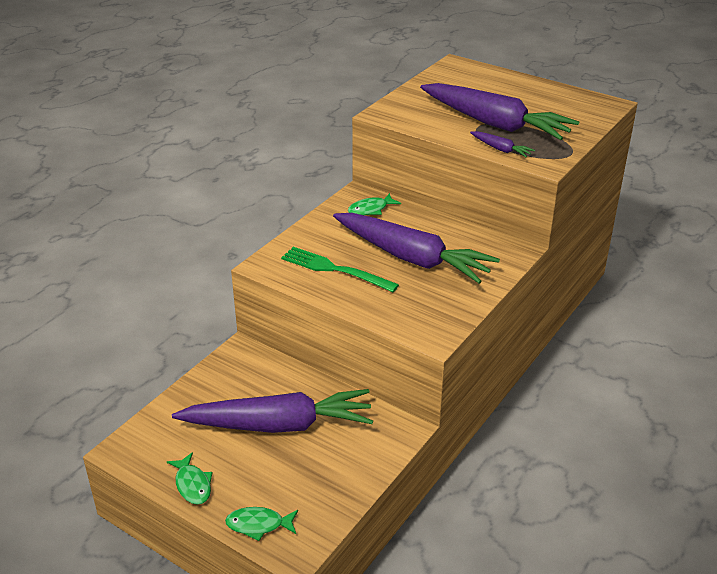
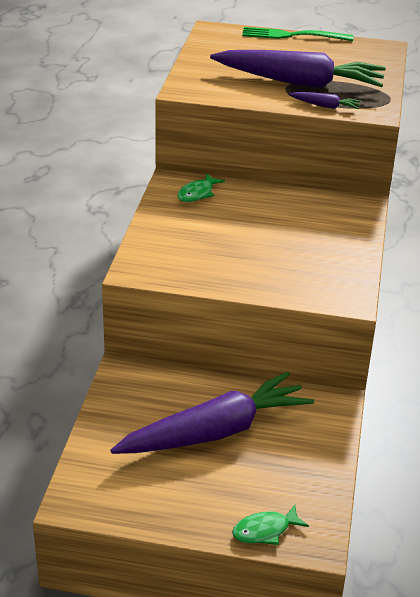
camera: 25 degrees left, 0 degrees up
green fish [167,452,213,505] -> none
green fork [281,247,399,292] -> green fork moved to [242,27,353,41]
purple carrot [333,213,500,284] -> none

